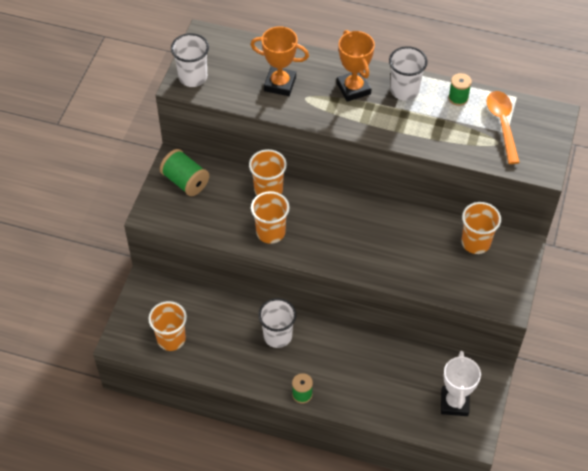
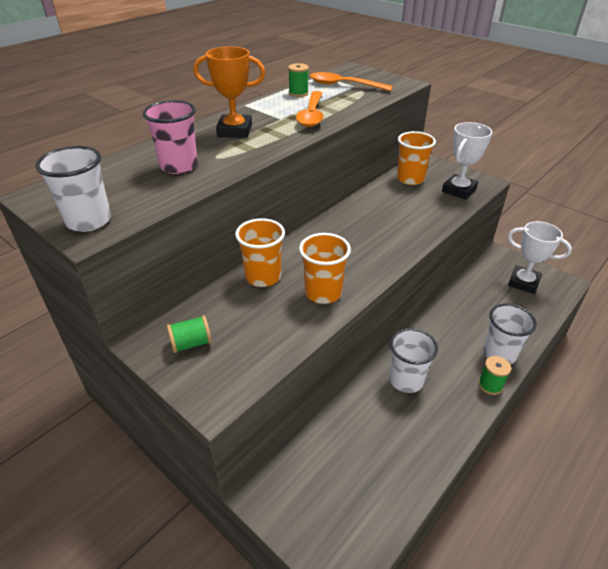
camera: 65 degrees left, 15 degrees down
orange cup [148,301,187,351] -> none
green spool [160,149,209,196] -> green spool [167,315,212,353], size x0.64
orange trophy [251,26,309,96] -> pink cup [143,100,198,174]
white cup [389,46,428,100] -> white cup moved to [483,304,537,364]
none -> orange spoon [296,91,324,127]
none -> white trophy [442,122,492,200]

